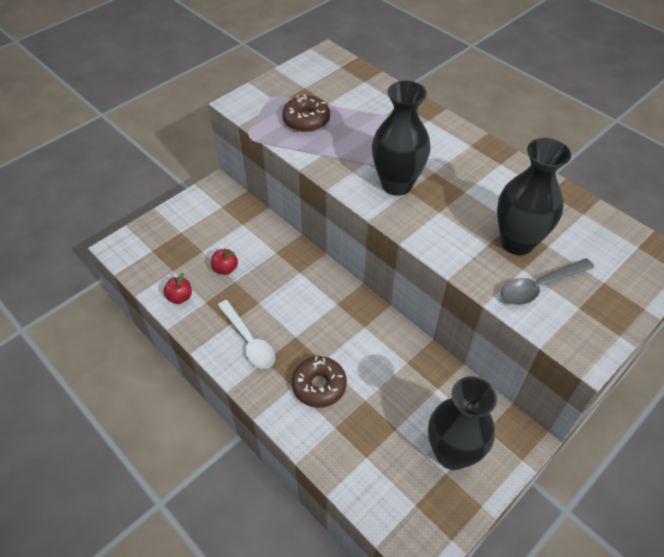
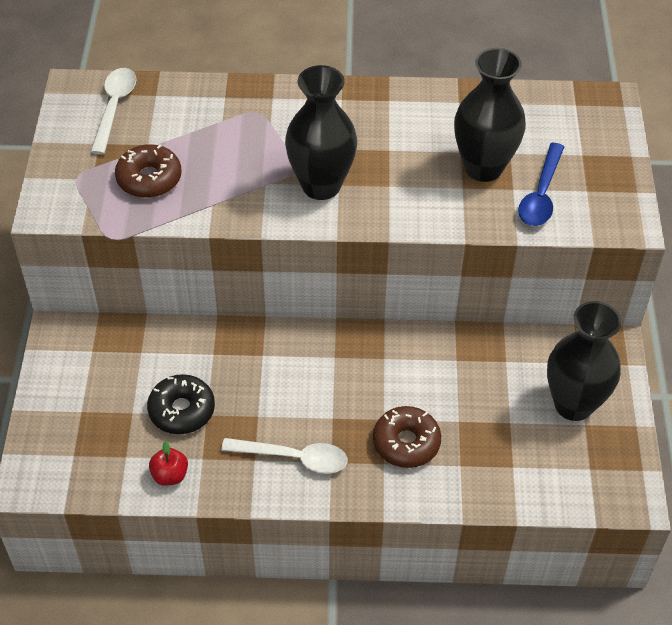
camera: 45 degrees left, 0 degrees up
red apple [211,249,238,275] -> black donut [147,374,215,434]
grey spoon [501,258,594,305] -> blue spoon [518,143,564,226]
none -> white spoon [91,68,137,155]

